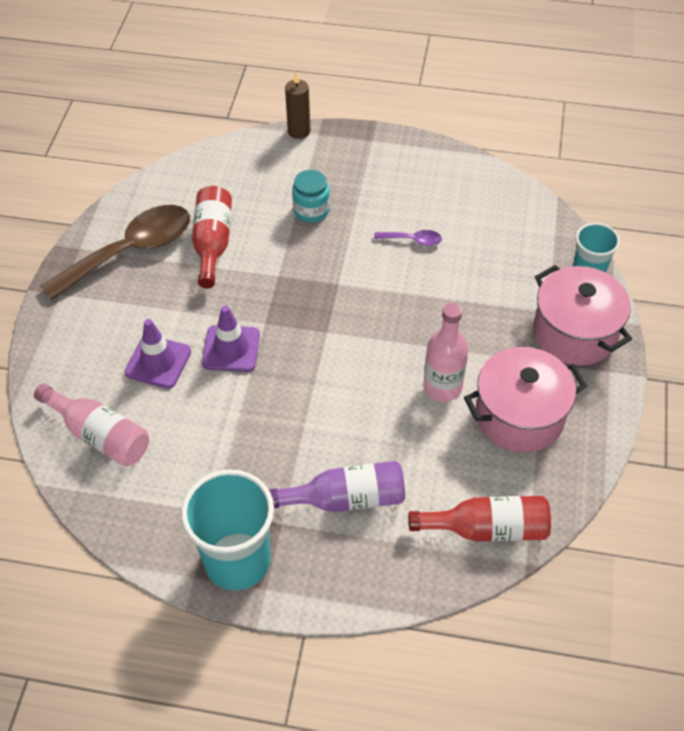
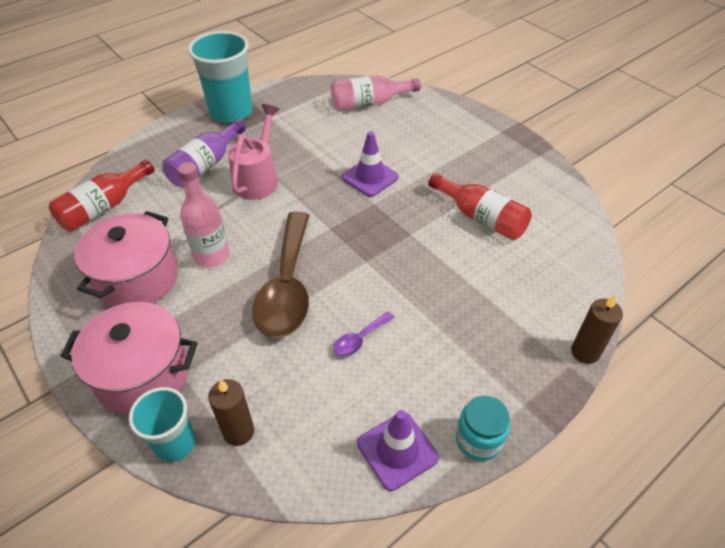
camera: 130 degrees right, 5 degrees down
brown spoon [41,205,190,300] -> brown spoon moved to [252,212,309,338]
purple traffic cone [124,319,191,389] -> purple traffic cone moved to [357,410,439,491]
turquoise jar [292,170,330,222] -> turquoise jar moved to [456,395,510,461]
none -> brown candle [208,379,254,446]
none -> pink watering can [228,104,280,200]

